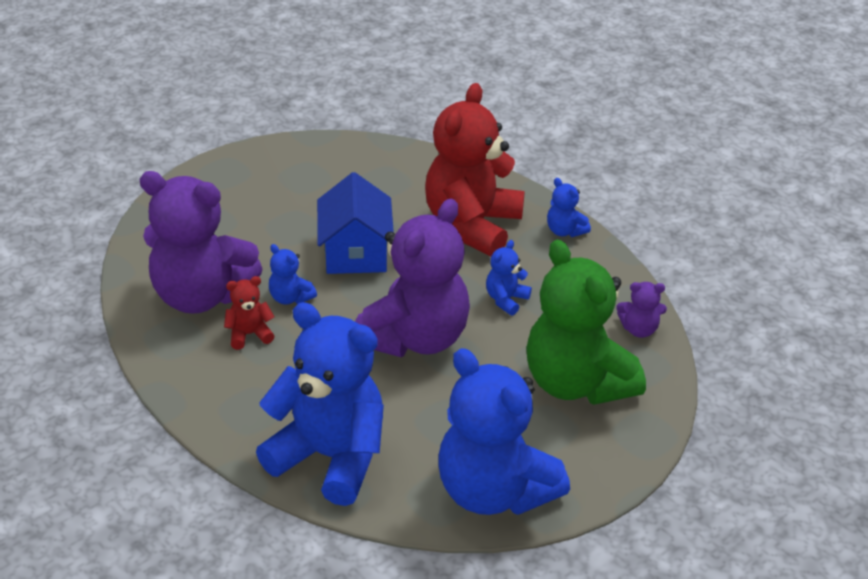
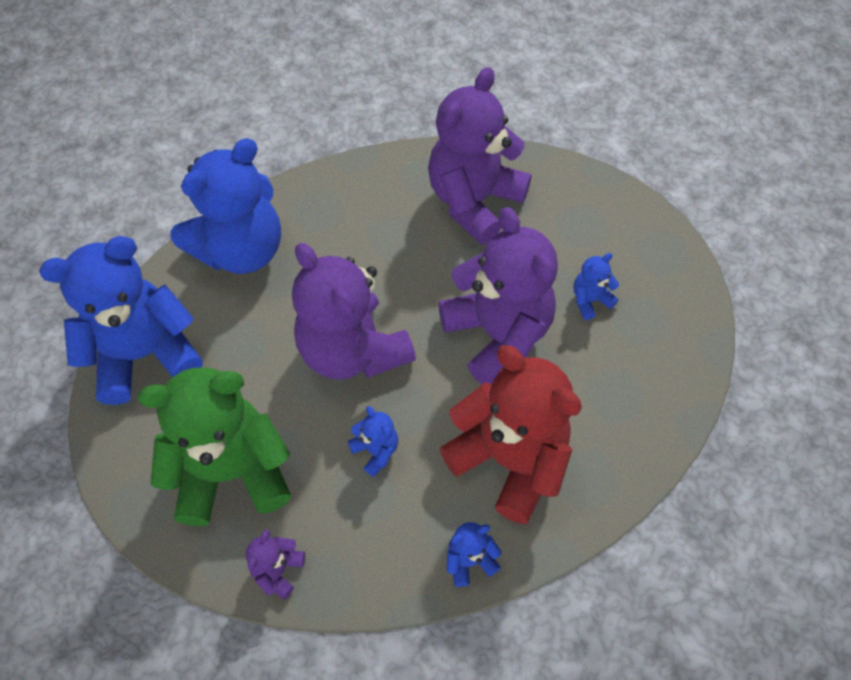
camera: 110 degrees right, 20 degrees up
red teddy bear [224,276,275,350] -> none
blue teddy bear [269,244,317,305] -> blue teddy bear moved to [573,253,619,320]
blue house [317,172,394,274] -> purple teddy bear [438,207,558,385]

